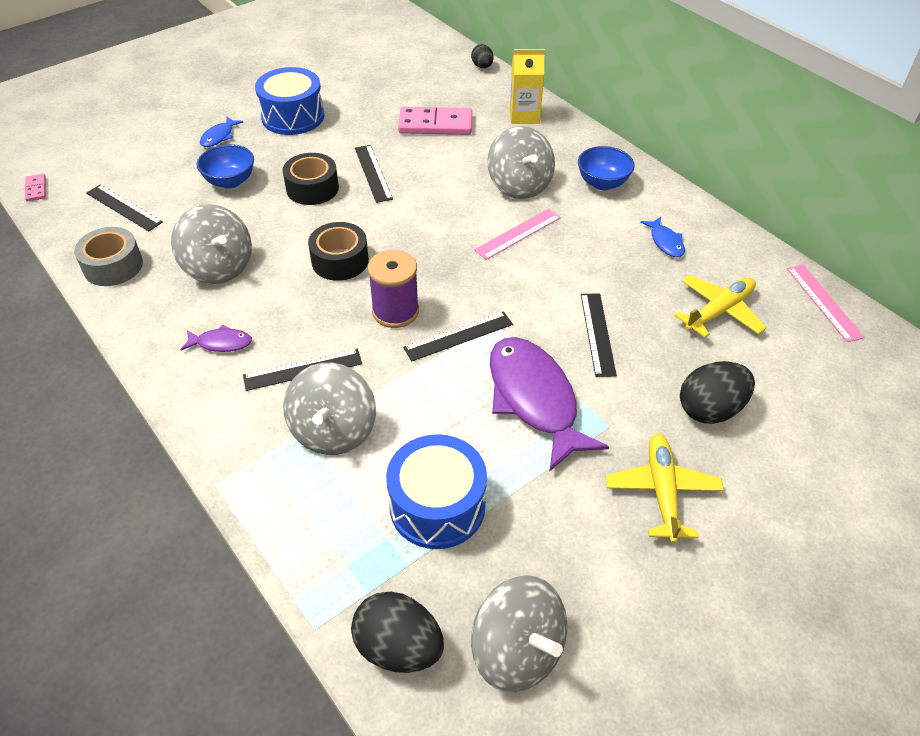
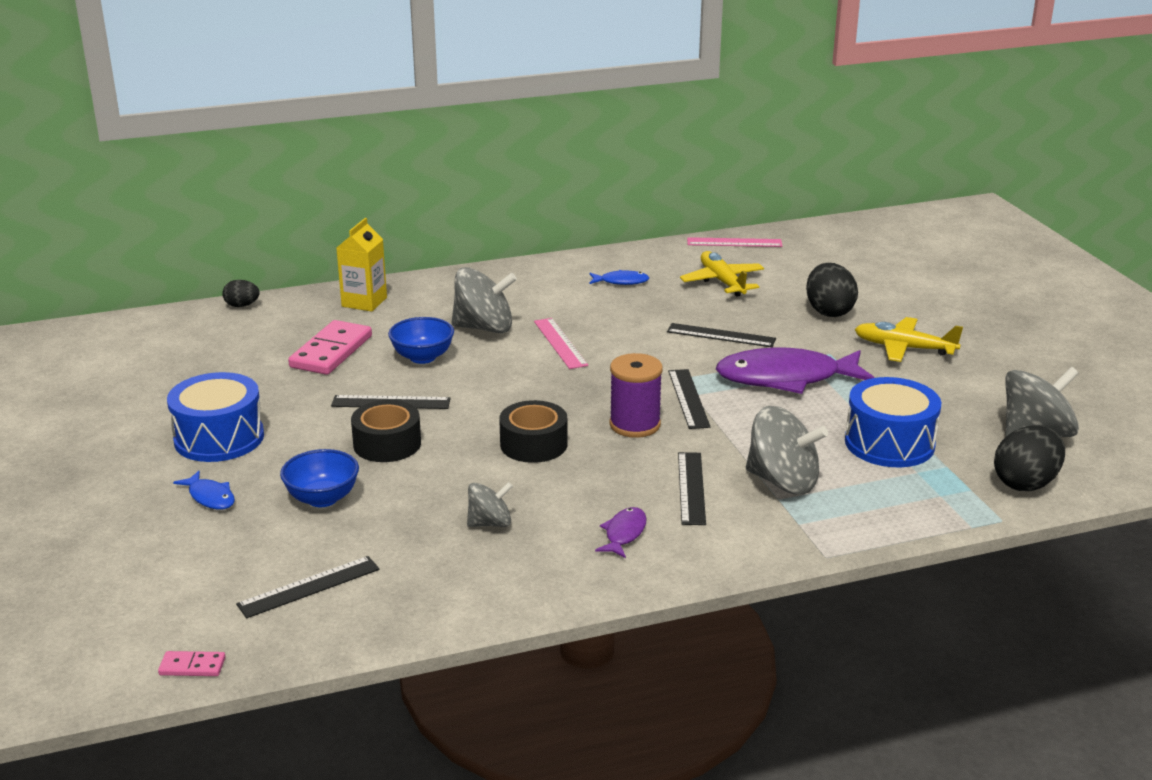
camera: 70 degrees left, 20 degrees down
grey tape [74,227,143,286] -> none
grey spinning top [171,204,252,284] -> grey spinning top [467,482,513,527], size x0.58
blue bowl [578,146,635,190] -> blue bowl moved to [388,317,454,364]

